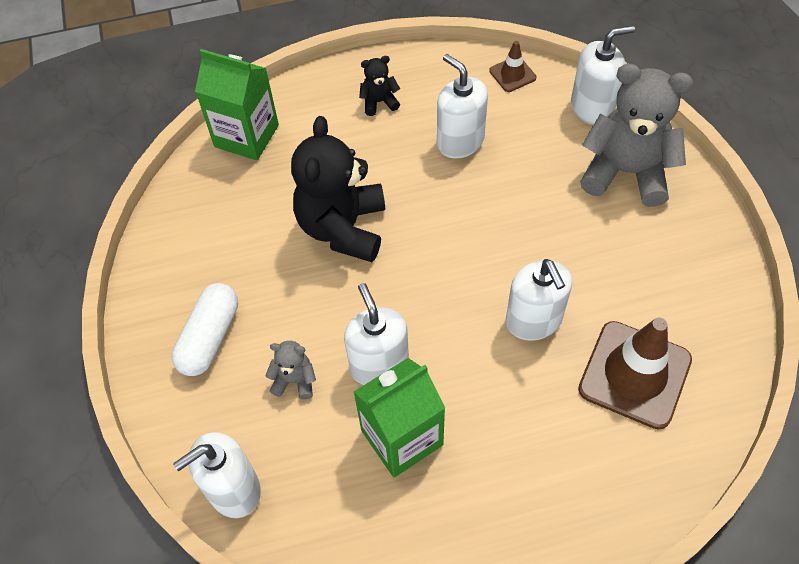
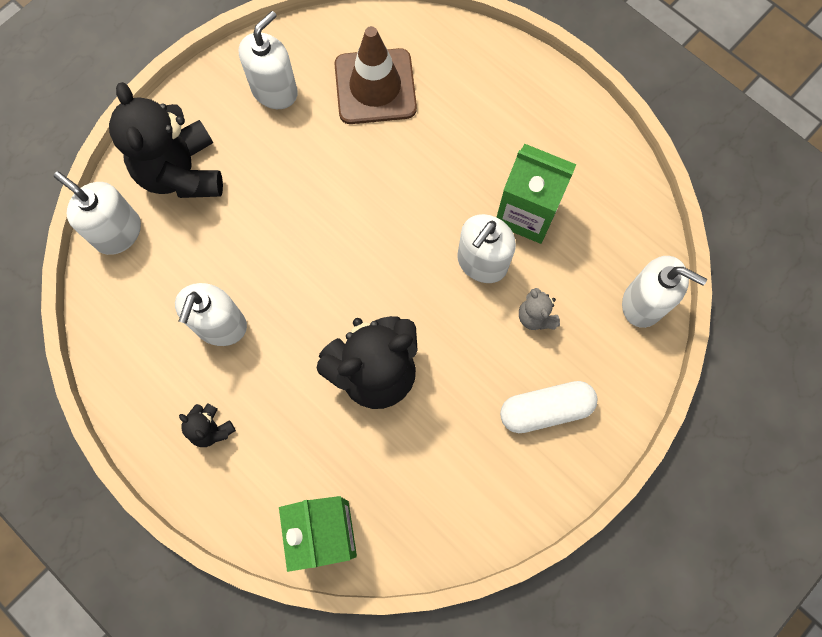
camera: 125 degrees left, 15 degrees up
brown traffic cone [489,41,536,92] -> none
white soap dispenser [506,259,572,341] -> white soap dispenser moved to [239,11,298,109]
grey teddy bear [580,64,693,207] -> black teddy bear [109,82,223,198]

